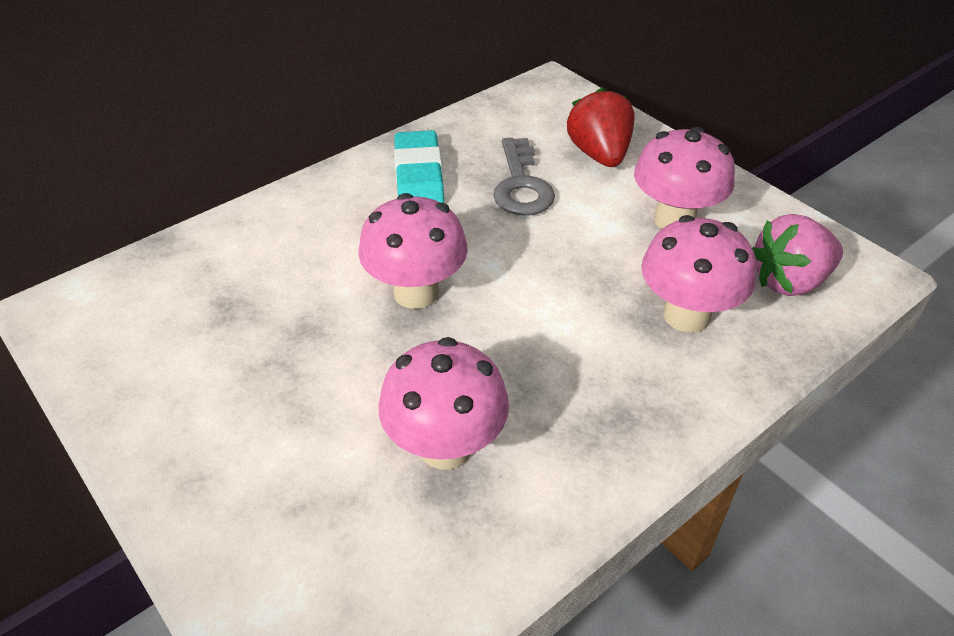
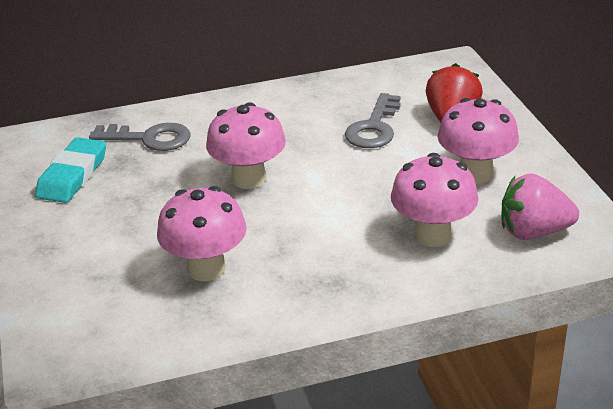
camera: 25 degrees right, 10 degrees down
turquoise eraser [394,130,444,203] -> turquoise eraser moved to [35,137,106,203]
none -> grey key [89,123,190,151]

